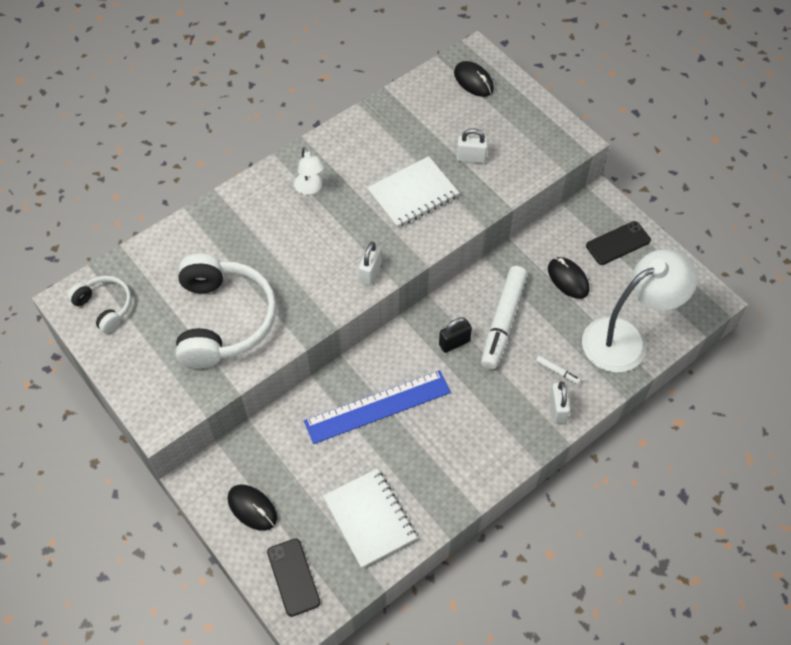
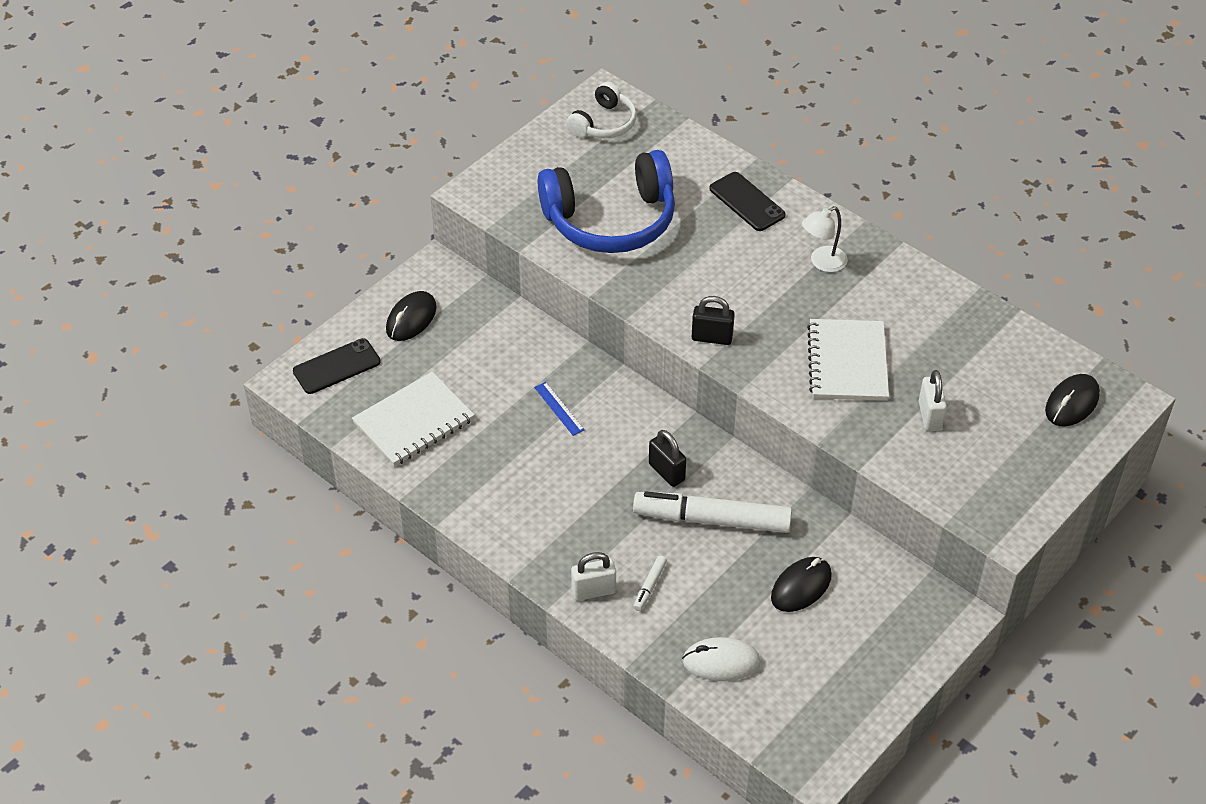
camera: 80 degrees right, 10 degrees down
white headphones [176,253,277,368] -> blue headphones [538,150,675,253]
blue ruler [304,370,451,444] -> blue ruler [534,382,585,436], size x0.41
white padlock [359,242,381,286] -> black padlock [692,296,735,345]
white notebook [367,156,459,228] -> white notebook turned 45 degrees clockwise [807,319,889,401]
white lamp [582,249,697,373] -> white mouse [682,637,761,681]
black phone [586,221,651,265] -> black phone moved to [709,172,786,231]

